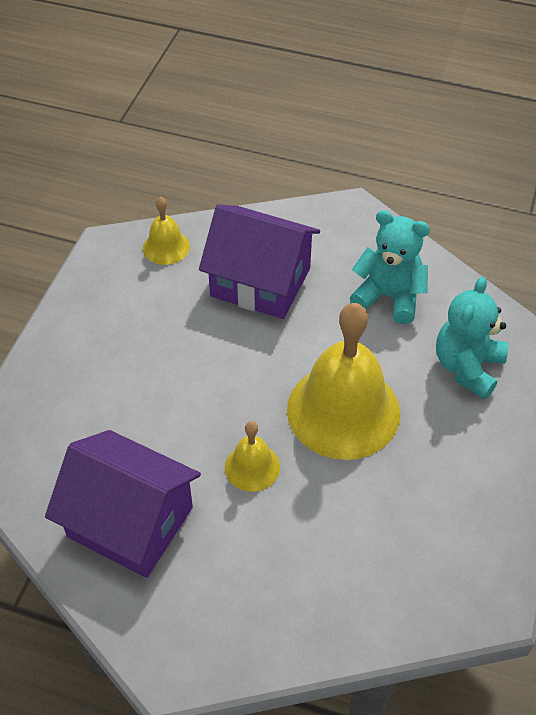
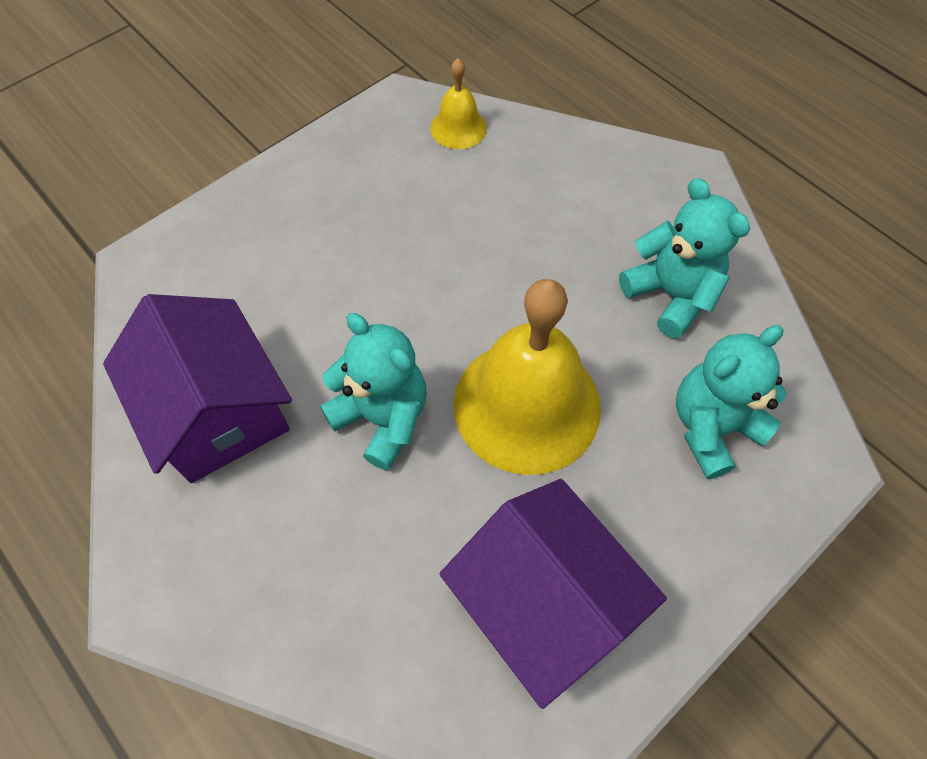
camera: 30 degrees right, 10 degrees up
purple house [199,204,320,319] -> purple house moved to [440,479,667,709]
yellow bell [225,421,280,492] -> turquoise teddy bear [320,313,427,470]

